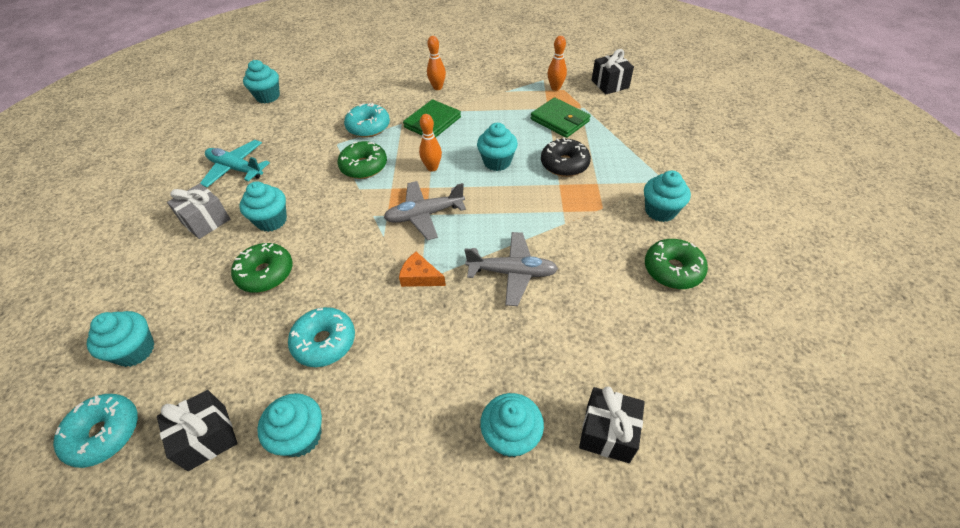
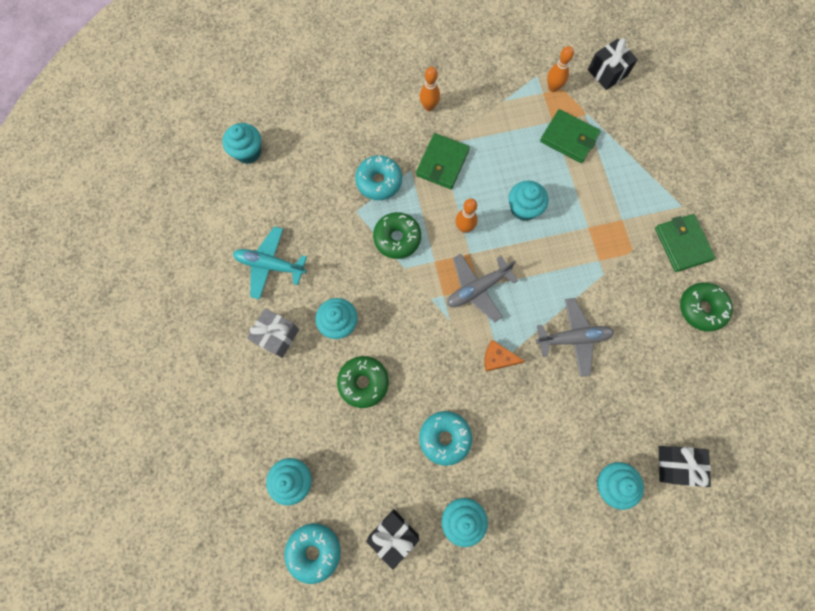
camera: 15 degrees left, 25 degrees up
black donut [541,137,591,177] -> none
turquoise cupcake [644,170,691,222] -> green wallet [655,214,716,272]

